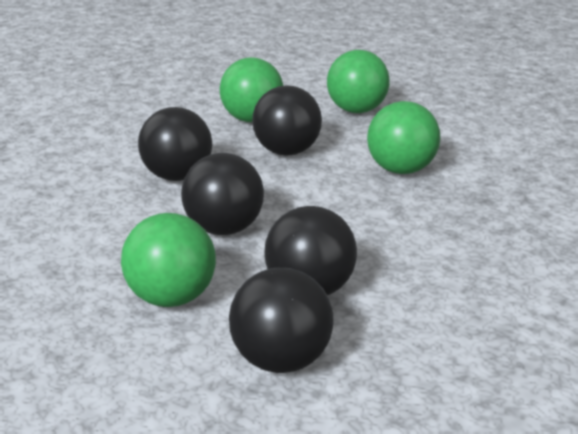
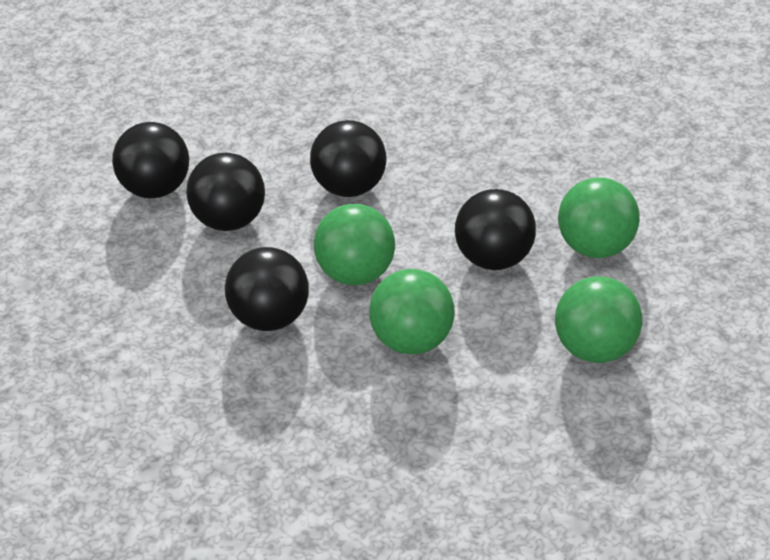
camera: 110 degrees right, 15 degrees up
green ball [121,213,216,307] -> green ball moved to [314,204,395,285]
black ball [138,107,212,181] -> black ball moved to [225,247,309,331]

